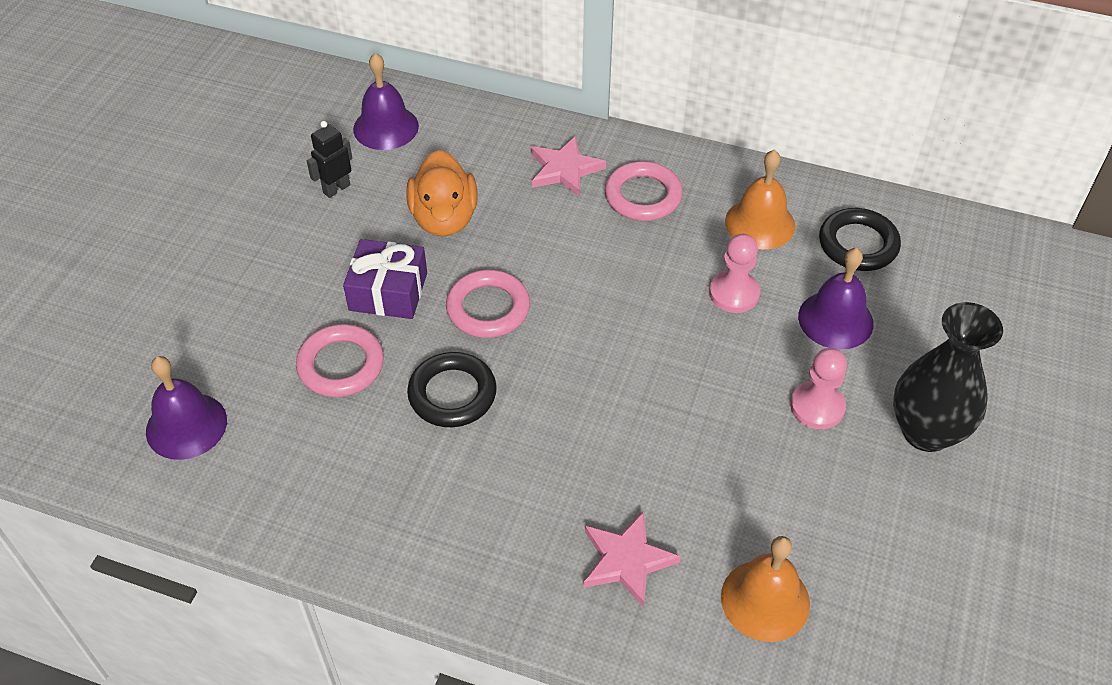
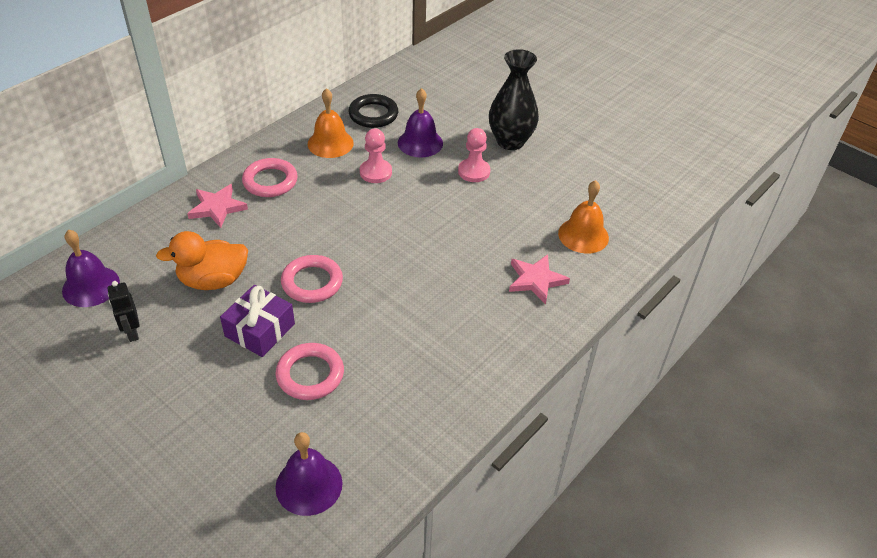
camera: 70 degrees left, 5 degrees down
orange duck [406,150,477,236] -> orange duck turned 150 degrees clockwise [156,231,248,290]
black ring [407,352,497,427] -> none

